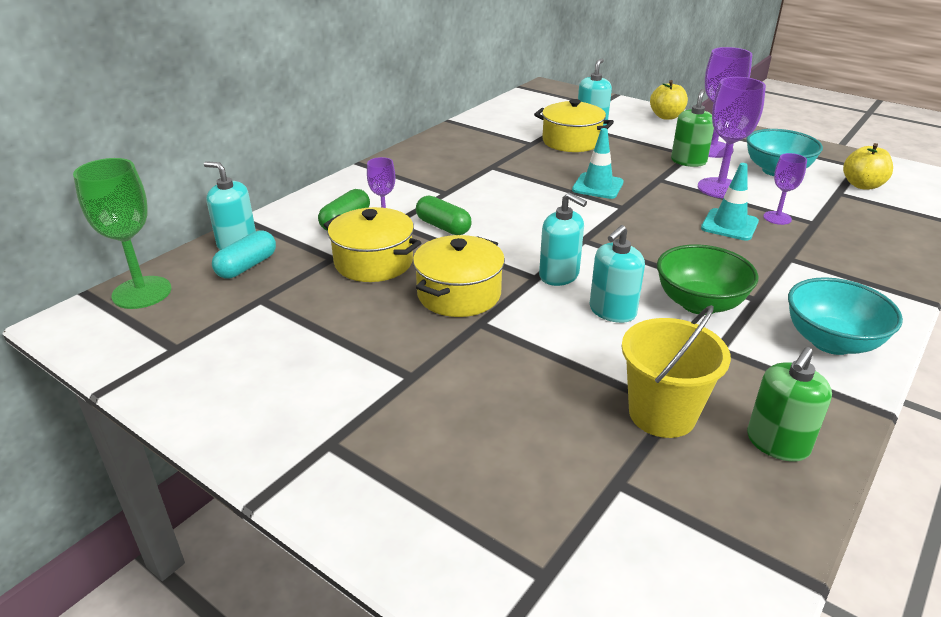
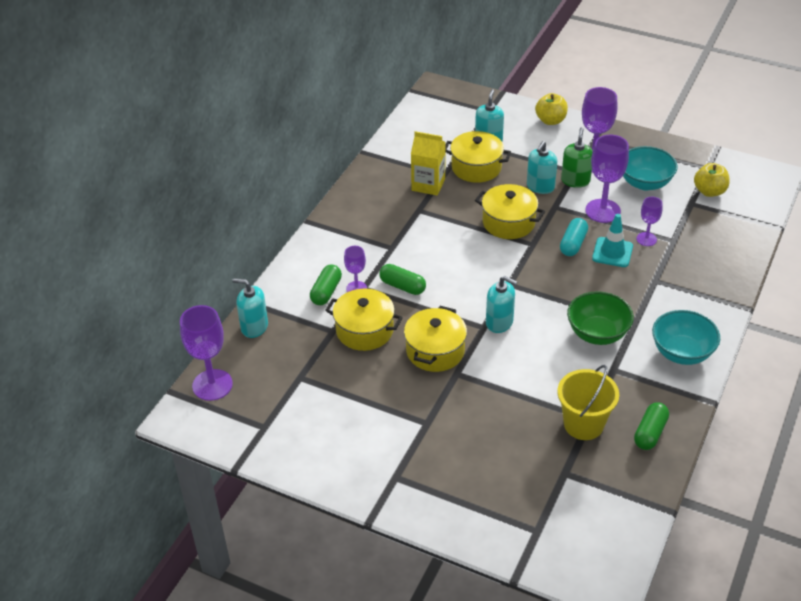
camera: 10 degrees left, 10 degrees up
green goblet [73,158,171,309] -> purple goblet [180,305,233,401]
turquoise capsule [212,230,276,279] -> turquoise capsule moved to [560,218,588,256]
turquoise traffic cone [572,128,624,199] -> yellow pot [475,184,545,239]
turquoise soap dispenser [590,225,645,323] -> turquoise soap dispenser moved to [527,141,557,194]
green soap dispenser [747,347,832,462] -> green capsule [634,402,669,450]
none -> yellow carton [411,131,446,195]

